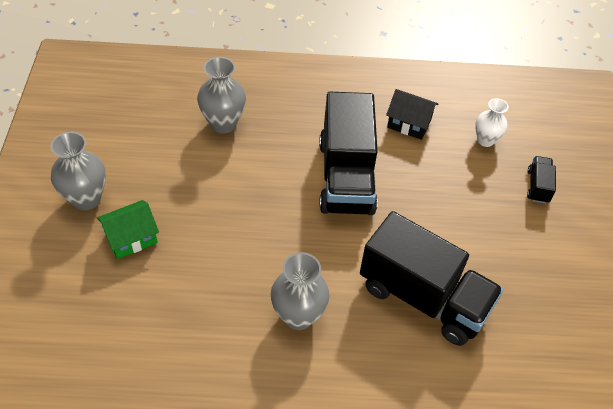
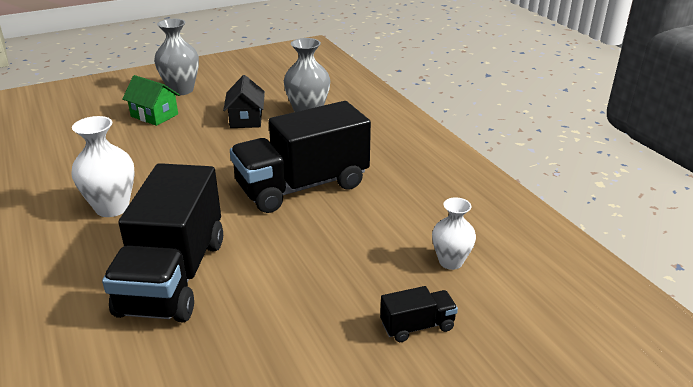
camera: 65 degrees right, 20 degrees down
grey vase [271,252,329,330] -> white vase [71,116,135,217]
black house [386,89,438,140] -> black house moved to [223,75,265,128]

